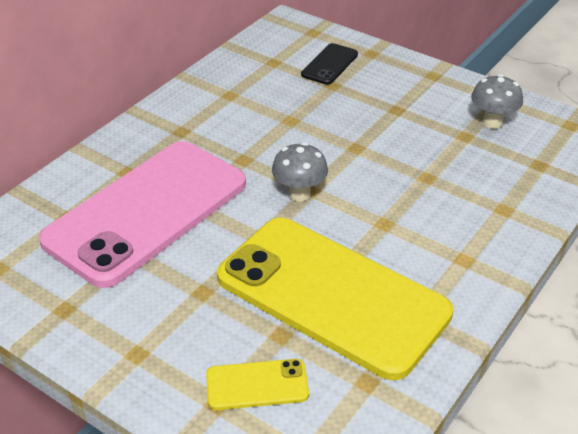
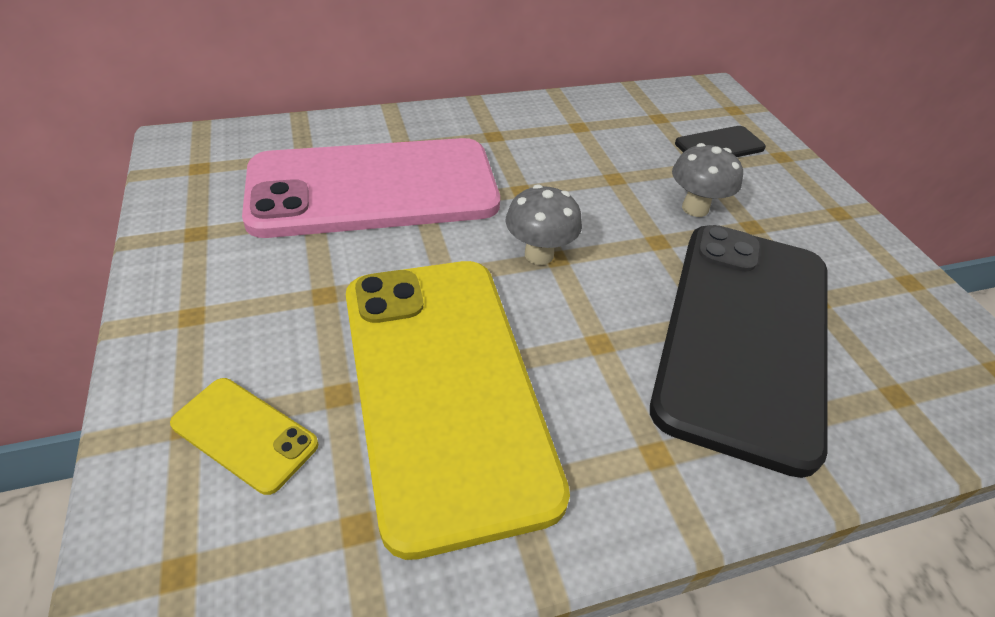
camera: 35 degrees right, 5 degrees up
grey mushroom [471,74,523,129] -> grey mushroom moved to [672,143,743,217]
none -> black phone [650,225,827,478]

